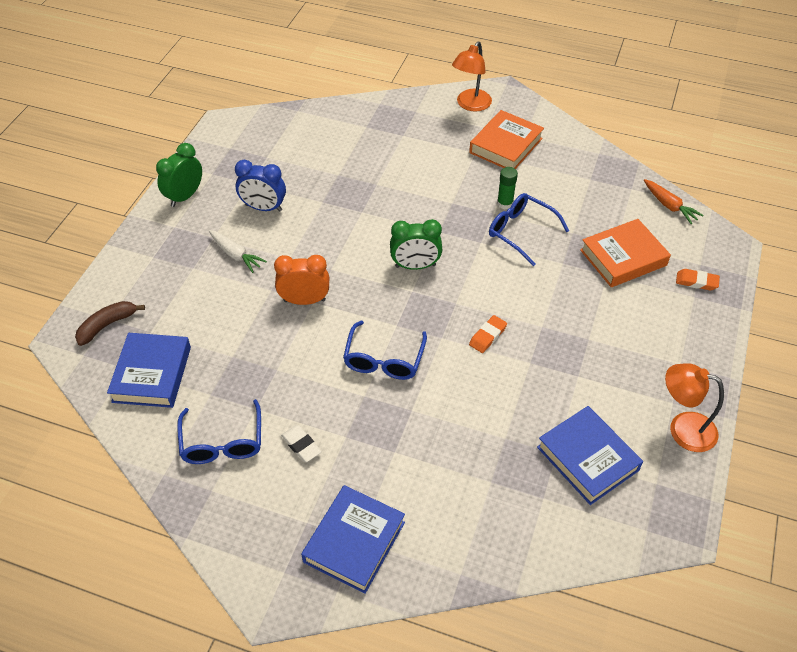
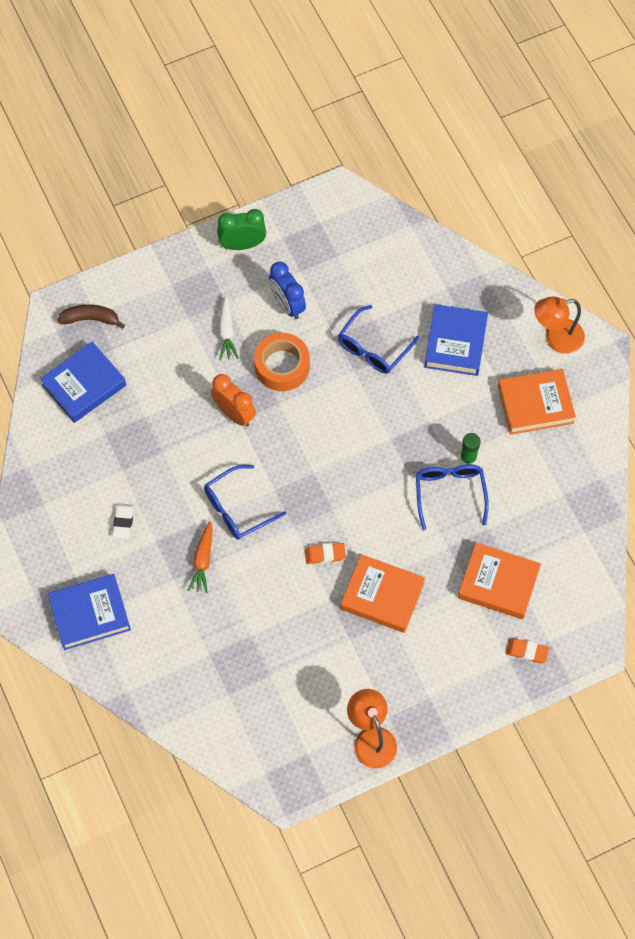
camera: 45 degrees right, 15 degrees up
blue glasses [177,399,261,464] -> blue glasses moved to [338,305,420,374]
green clock [390,219,442,270] -> none
blue book [537,406,643,505] -> blue book moved to [424,304,488,376]
orange carrot [644,179,704,224] -> orange carrot moved to [188,521,213,593]
orange eraser [676,269,720,291] -> orange eraser turned 45 degrees counterclockwise [506,638,549,663]
none -> orange tape [254,333,310,391]
none -> orange book [340,554,425,633]

